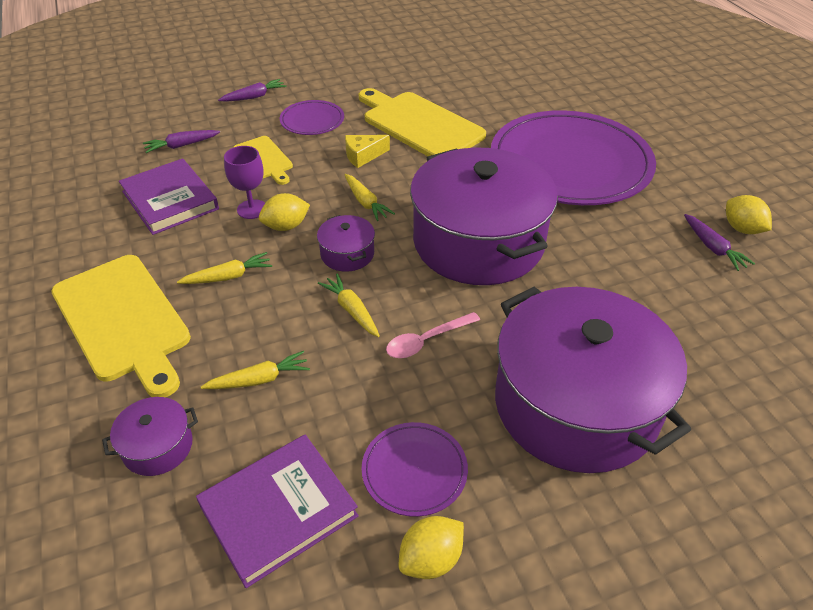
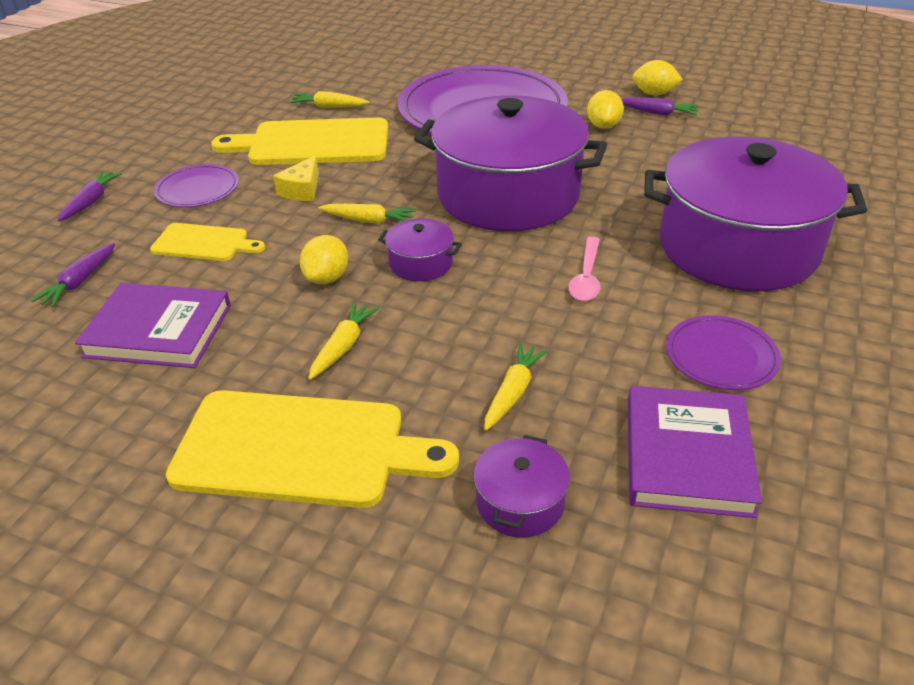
camera: 45 degrees left, 5 degrees down
purple goblet [224,146,265,219] -> none
yellow carrot [318,274,380,337] -> yellow carrot moved to [290,91,369,108]
yellow lemon [399,516,464,579] -> yellow lemon moved to [587,90,624,129]

